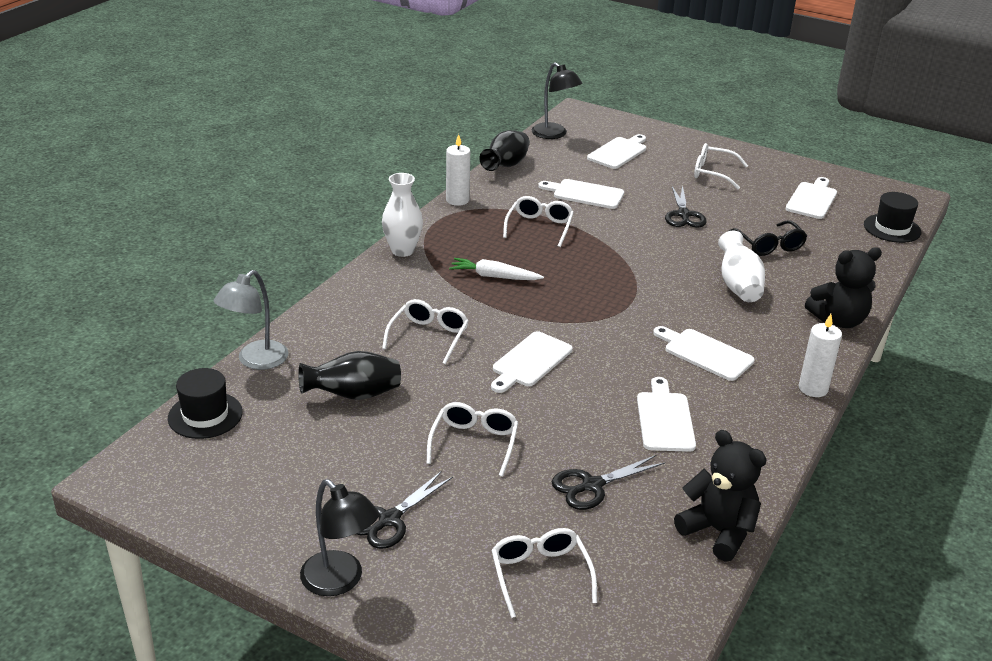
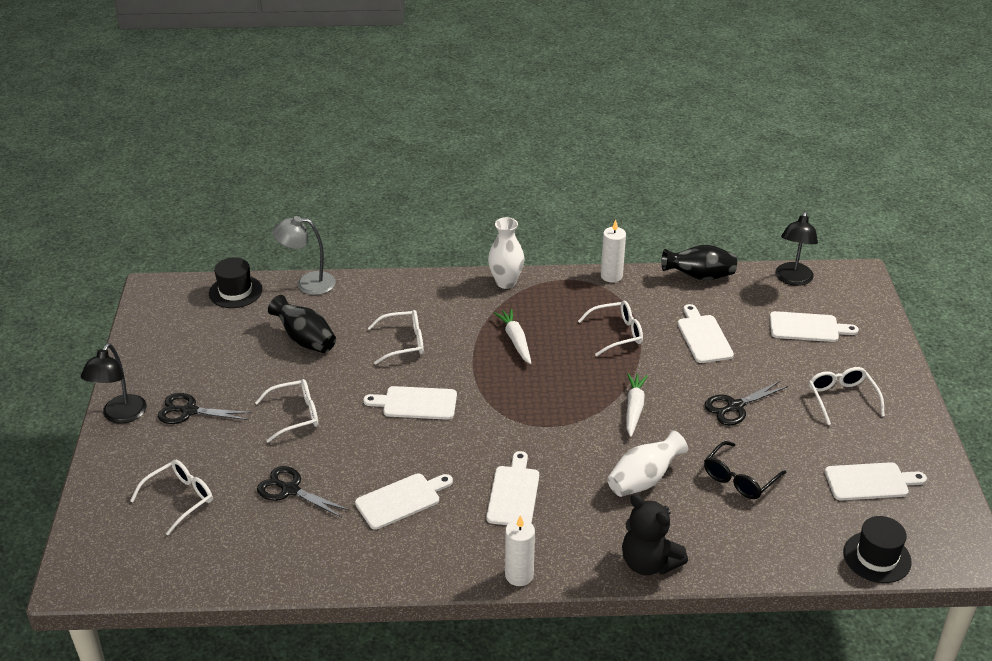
camera: 60 degrees right, 5 degrees up
black teddy bear [674,430,767,562] -> none
none -> white carrot [626,373,648,437]

